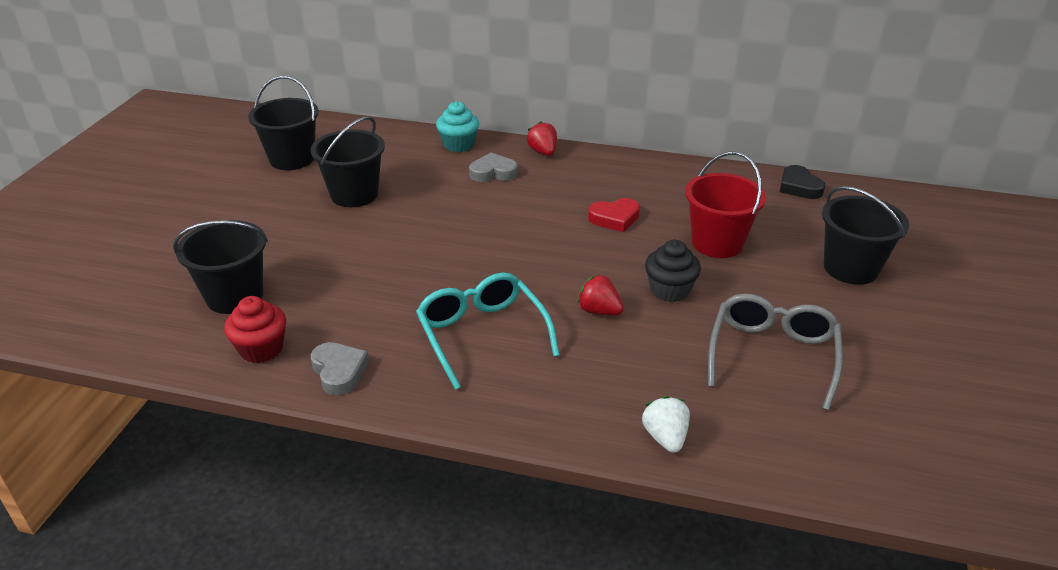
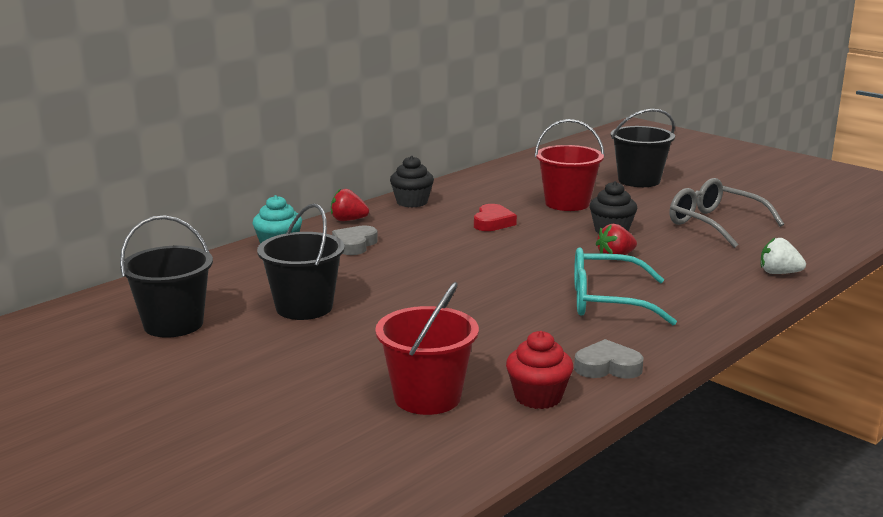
camera: 60 degrees left, 15 degrees down
black bucket [173,220,268,314] -> red bucket [375,282,479,415]
black heart [780,165,825,199] -> none
none -> black cupcake [390,156,434,208]

